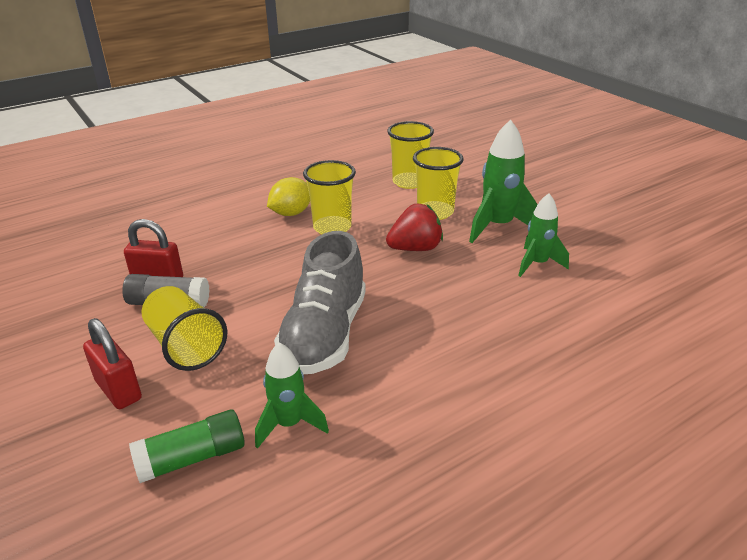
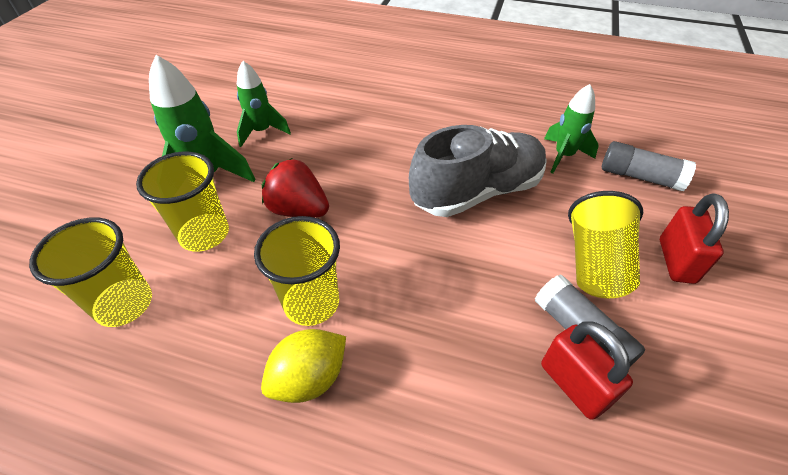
camera: 130 degrees left, 15 degrees up
green glue stick [129,409,245,483] -> grey glue stick [602,141,696,191]
yellow lemon [267,177,310,216] -> yellow lemon turned 45 degrees counterclockwise [261,329,346,403]

